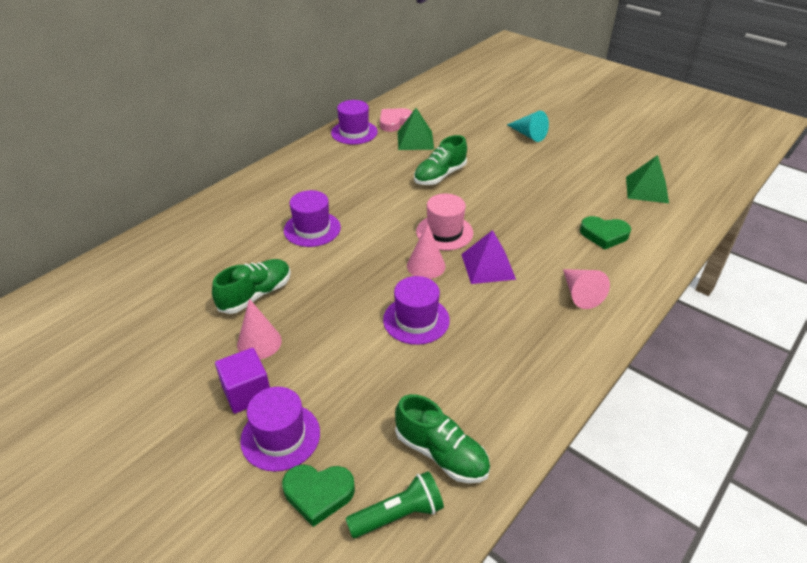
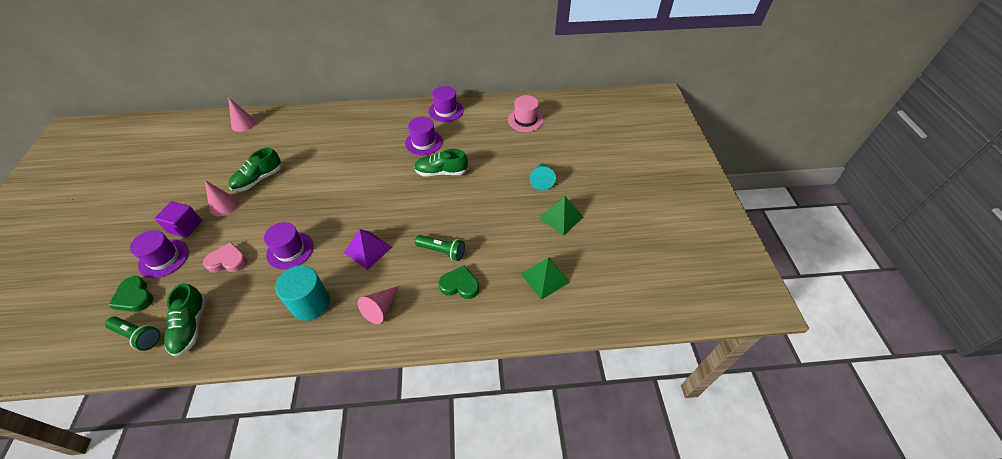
camera: 45 degrees right, 10 degrees up
green shoe [212,259,291,314] -> green shoe turned 135 degrees clockwise [228,147,282,192]
purple hat [284,190,341,247] -> purple hat moved to [405,117,443,155]
pink heart [380,108,412,132] -> pink heart moved to [203,242,247,273]
green pyramid [398,108,434,150] -> green pyramid moved to [539,196,583,236]
pink cone [407,223,446,279] -> pink cone moved to [228,97,256,132]
pink hat [416,194,473,251] -> pink hat moved to [508,95,544,132]
green heart [580,216,631,250] -> green heart turned 135 degrees clockwise [439,265,479,299]
none -> turquoise cylinder [275,265,330,321]
none -> green flashlight [415,235,465,261]

